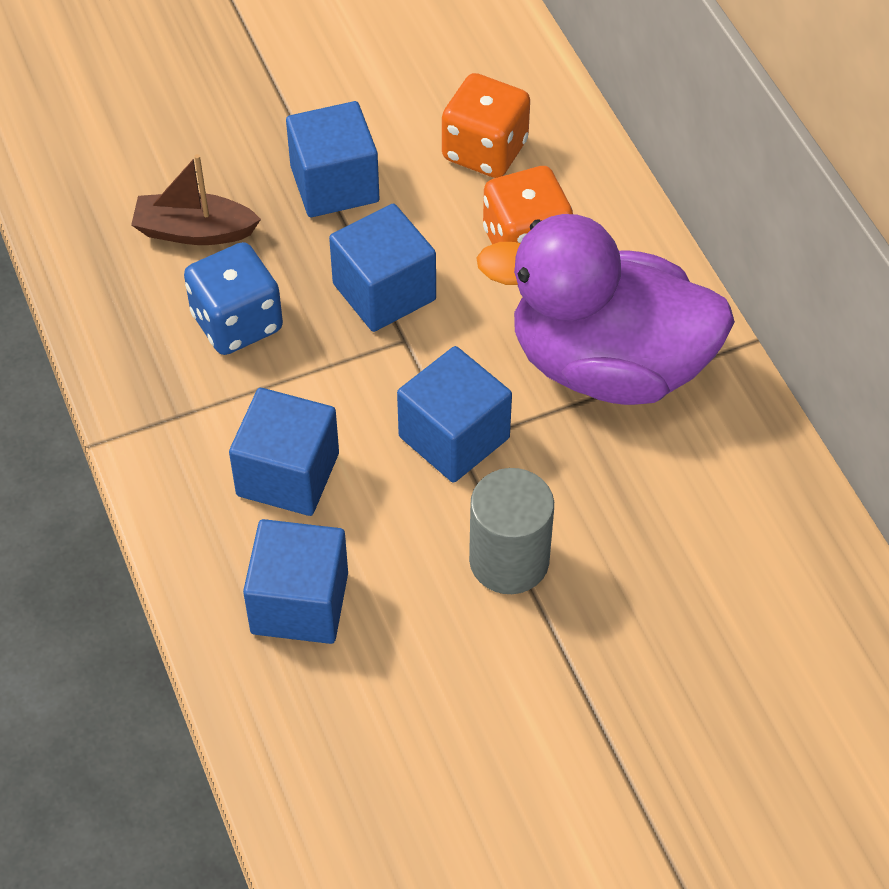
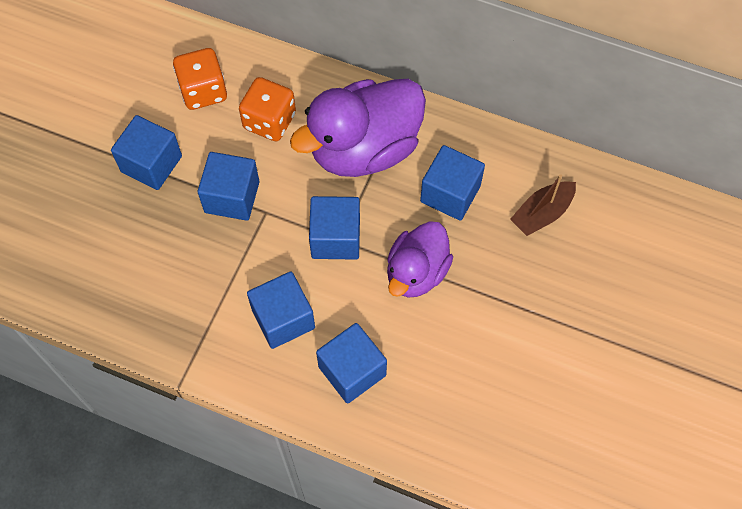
camera: 45 degrees left, 10 degrees up
brown boat [131,154,261,245] -> brown boat moved to [510,174,576,236]
blue dice [184,242,283,355] -> none
grey cylinder [469,468,554,594] -> purple duck [387,221,453,298]
none -> blue cube [420,145,485,221]

